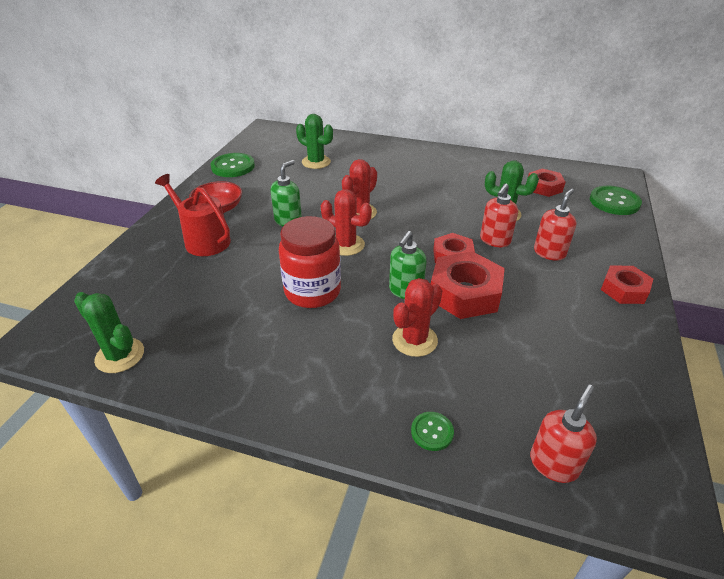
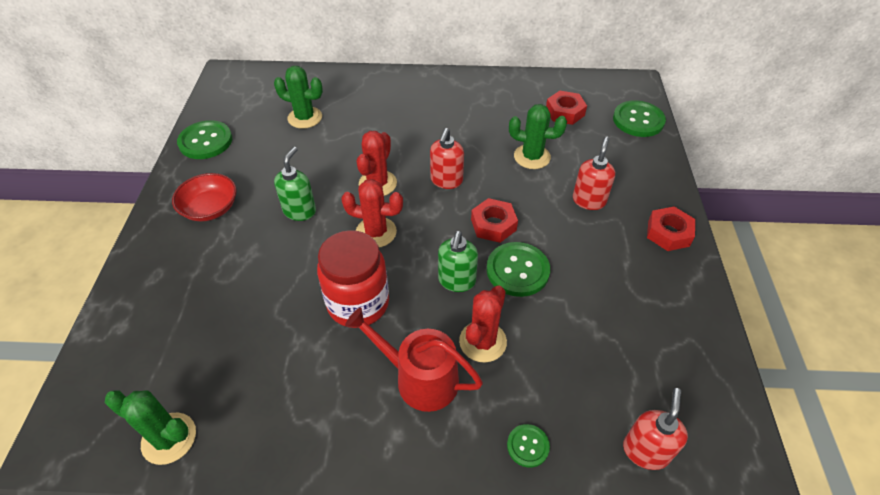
camera: 15 degrees left, 10 degrees up
red watering can [155,174,231,256] -> red watering can moved to [345,308,483,412]
red nut [431,251,505,319] -> green button [487,242,550,297]
red soap dispenser [480,183,518,247] -> red soap dispenser moved to [430,128,464,189]

